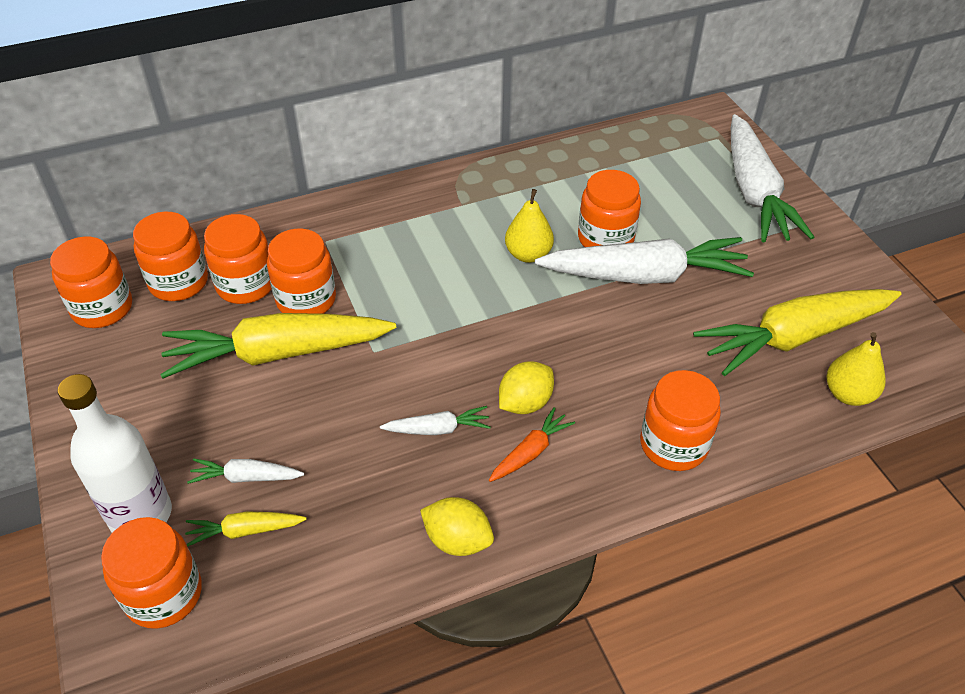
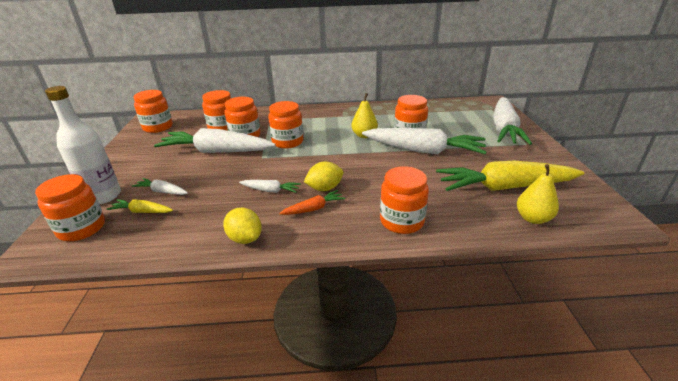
camera: 20 degrees right, 15 degrees down
orange jar [133,212,208,301] -> orange jar moved to [268,101,303,149]
yellow carrot [160,313,396,378] -> white carrot [154,128,276,153]

